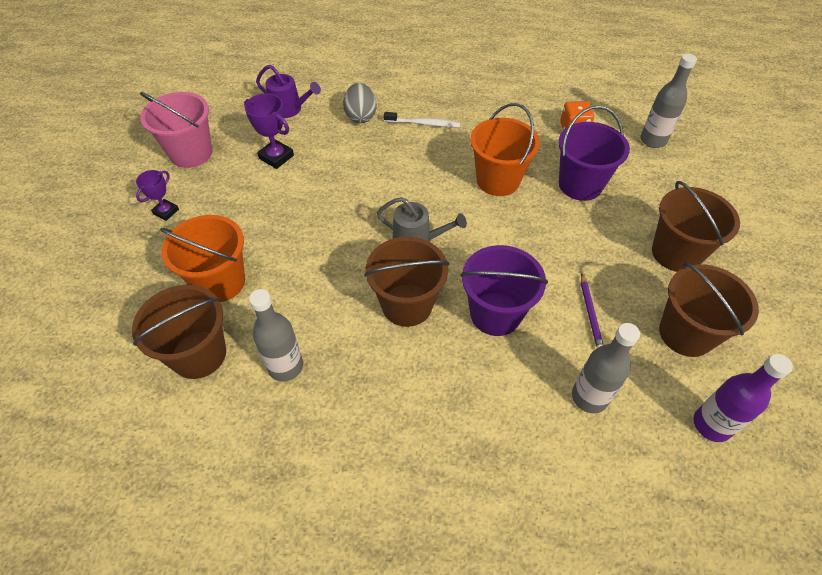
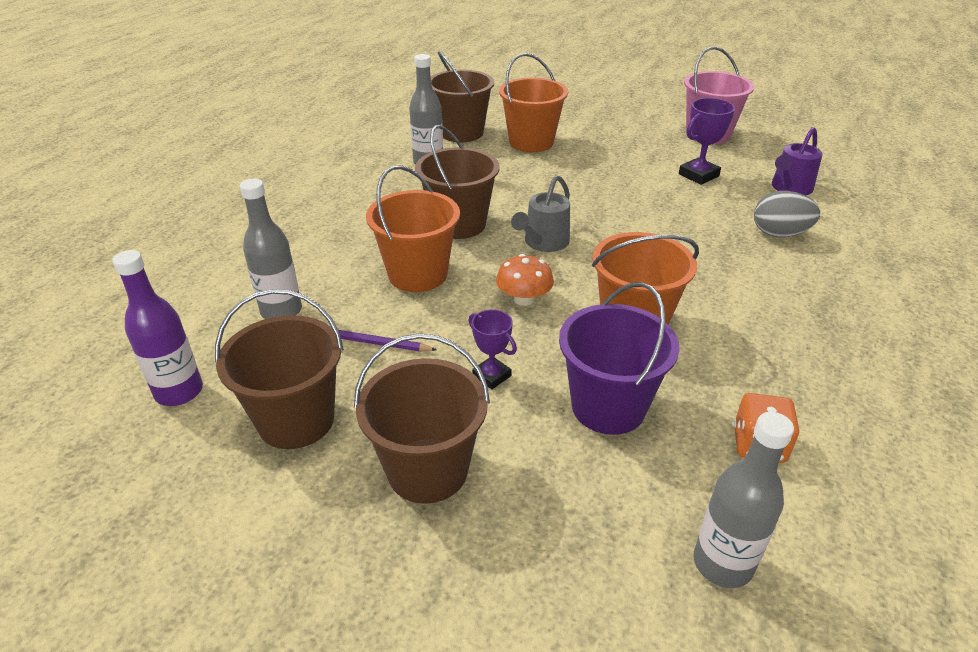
camera: 105 degrees right, 15 degrees down
purple trophy [136,170,179,221] -> purple trophy moved to [469,309,517,389]
white toothbrush [384,112,460,127] -> none
purple bucket [460,245,548,336] -> orange bucket [366,165,460,292]
none -> orange mushroom [496,254,554,306]

